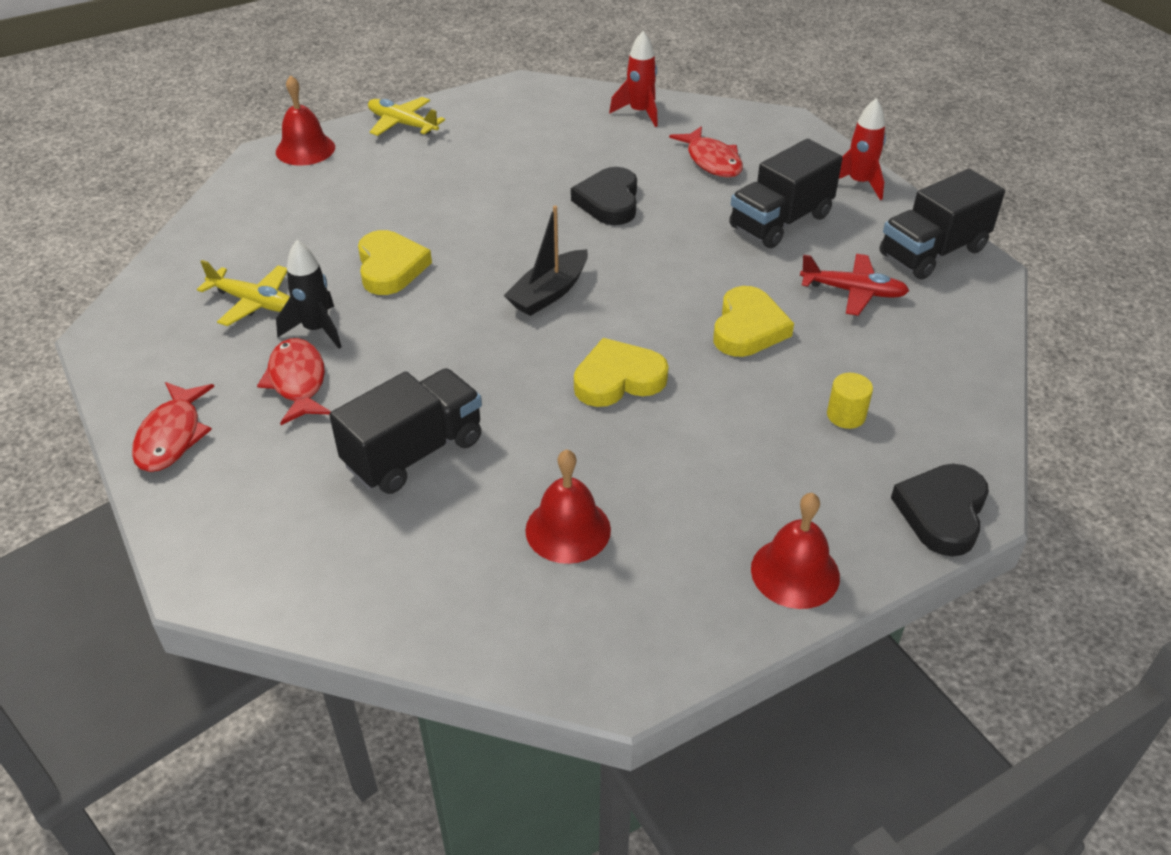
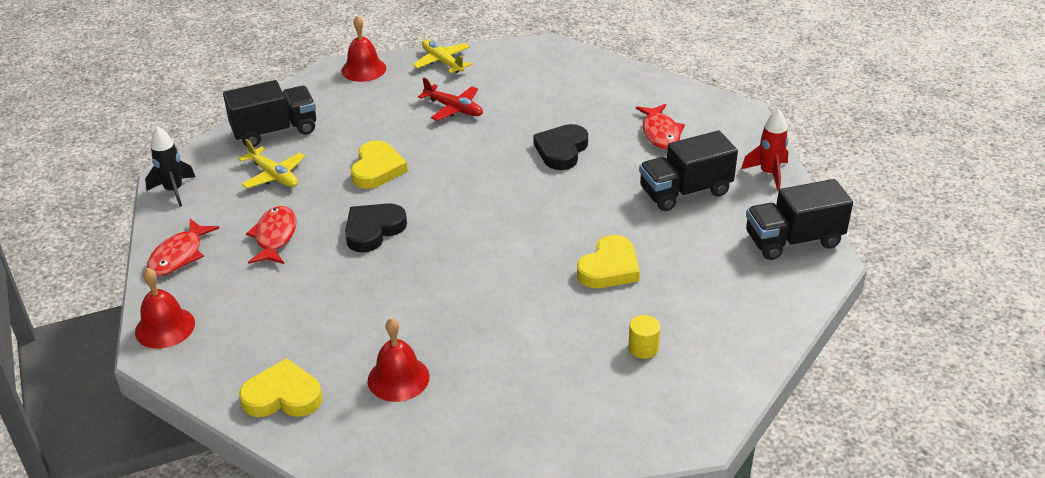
camera: 20 degrees right, 5 degrees down
black rocket [276,240,342,349] -> black rocket moved to [145,126,195,207]
black truck [329,368,482,494] -> black truck moved to [223,80,316,147]
black boat [504,206,588,316] -> none
yellow heart [574,338,669,407] -> yellow heart moved to [239,358,322,417]
red rocket [609,31,658,127] -> none
red bell [751,493,840,609] -> red bell moved to [135,268,195,349]
red plane [800,254,909,316] -> red plane moved to [418,77,483,121]
black heart [891,464,989,556] -> black heart moved to [345,203,407,253]

